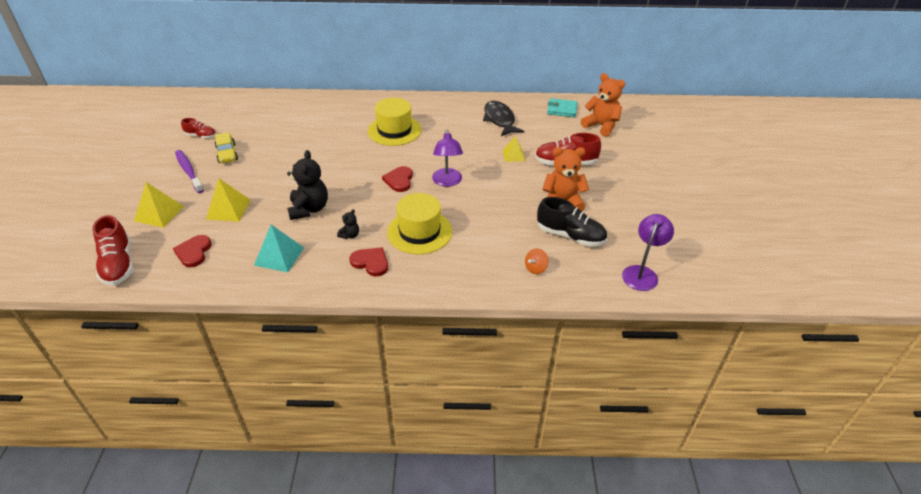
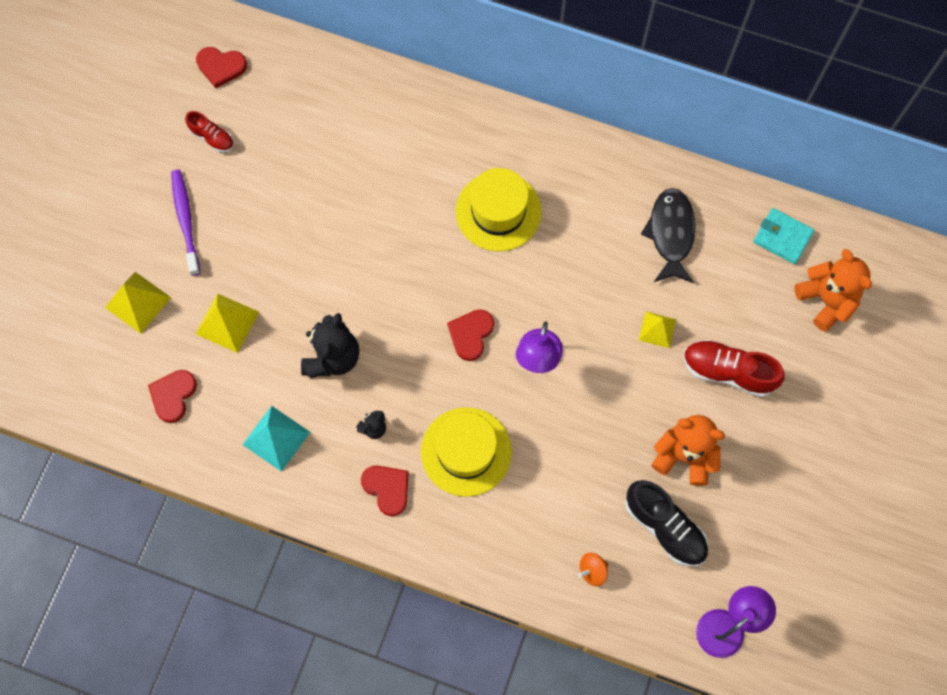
camera: 20 degrees right, 30 degrees up
red shoe [92,215,133,286] -> none
yellow car [215,132,238,163] -> none
none -> red heart [196,47,247,88]

